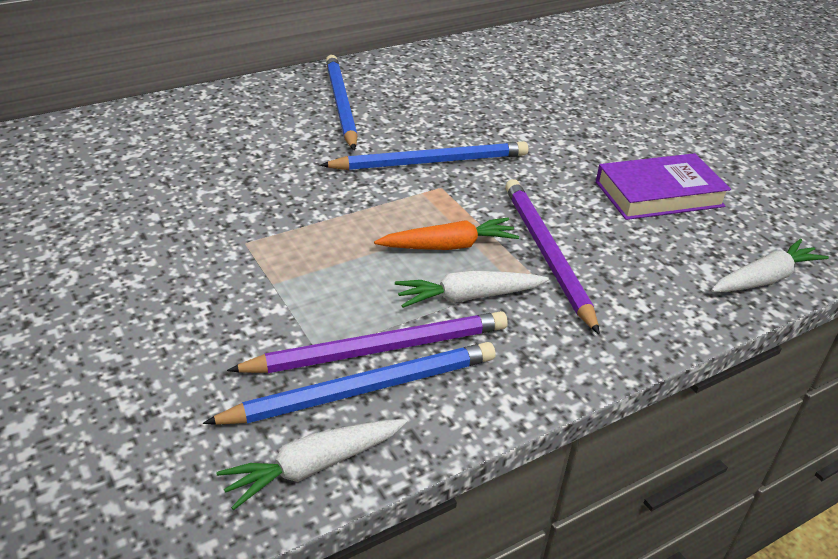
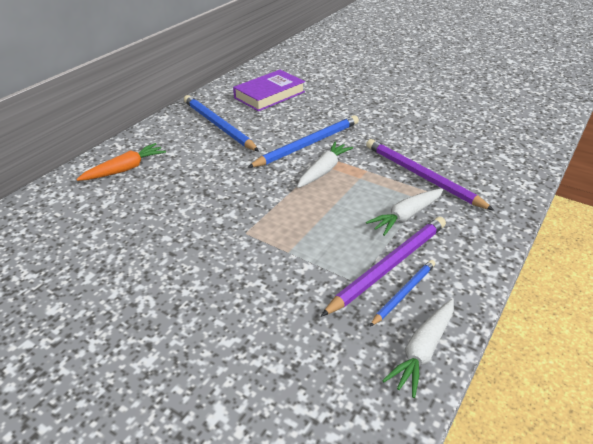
camera: 25 degrees left, 0 degrees up
blue pencil [203,342,496,425] -> blue pencil [370,260,435,326], size x0.57
orange carrot [374,218,519,250] -> orange carrot moved to [76,143,166,181]
purple book [596,153,731,220] -> purple book moved to [233,70,305,111]
white carrot [711,239,829,292] -> white carrot moved to [297,141,353,188]

